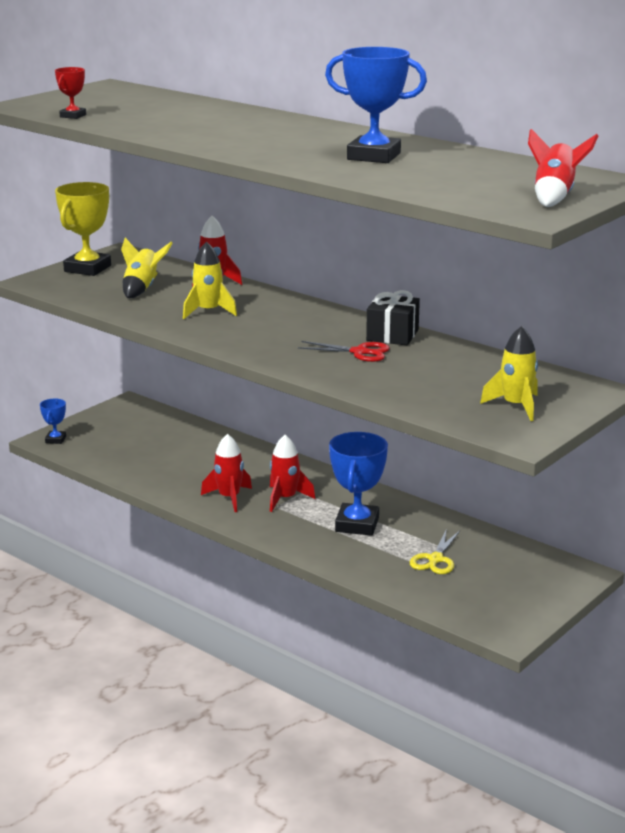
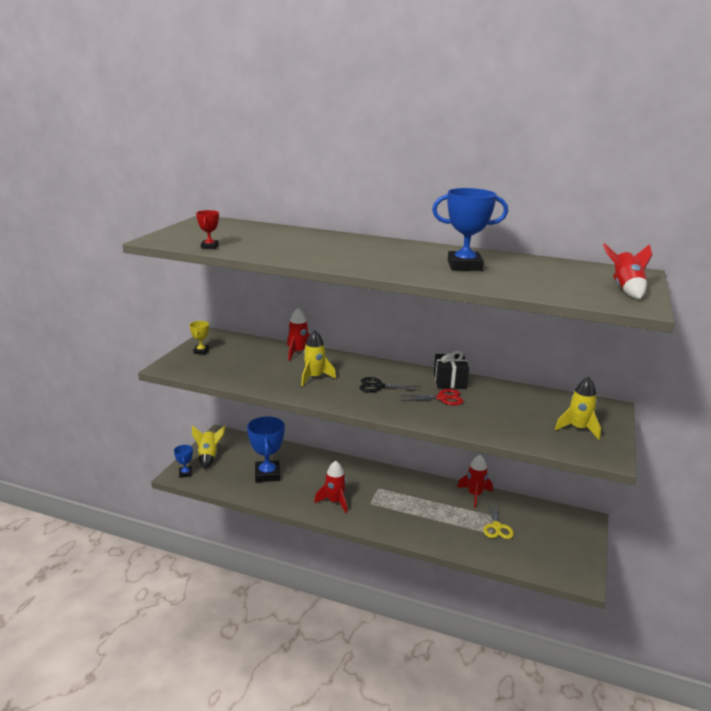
camera: 20 degrees left, 0 degrees up
yellow trophy [55,182,111,276] -> yellow trophy [190,321,209,354], size x0.50
yellow rocket [121,238,173,298] -> yellow rocket moved to [192,425,226,469]
red rocket [270,435,315,512] -> red rocket moved to [457,455,493,508]
blue trophy [329,432,388,536] -> blue trophy moved to [247,416,285,482]
none -> black scissors [359,377,421,393]

